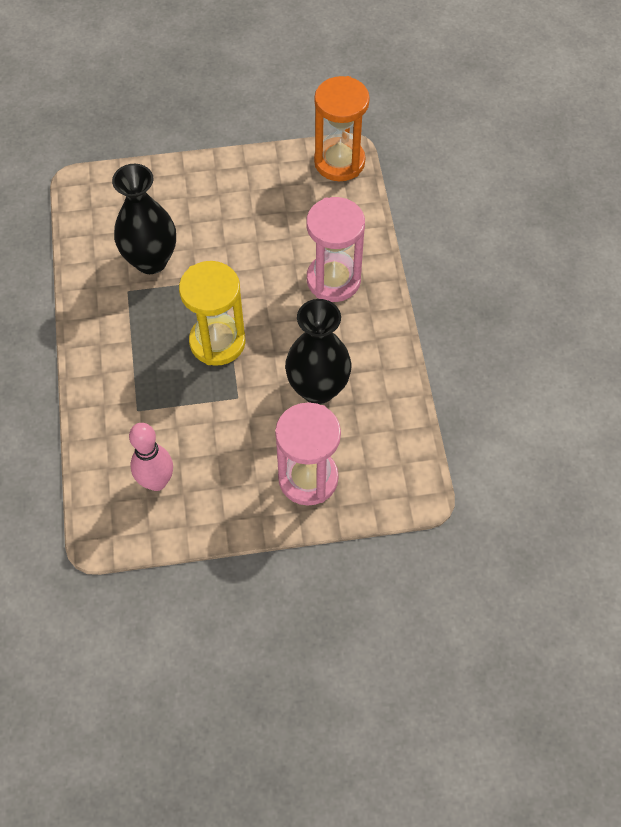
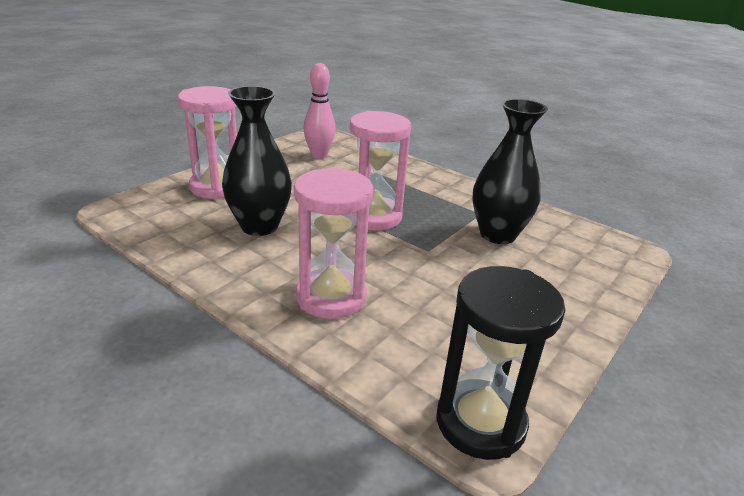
camera: 135 degrees right, 30 degrees down
yellow hourglass [179,261,246,366] -> pink hourglass [350,111,411,231]
orange hourglass [314,76,370,181] -> black hourglass [436,266,566,460]

